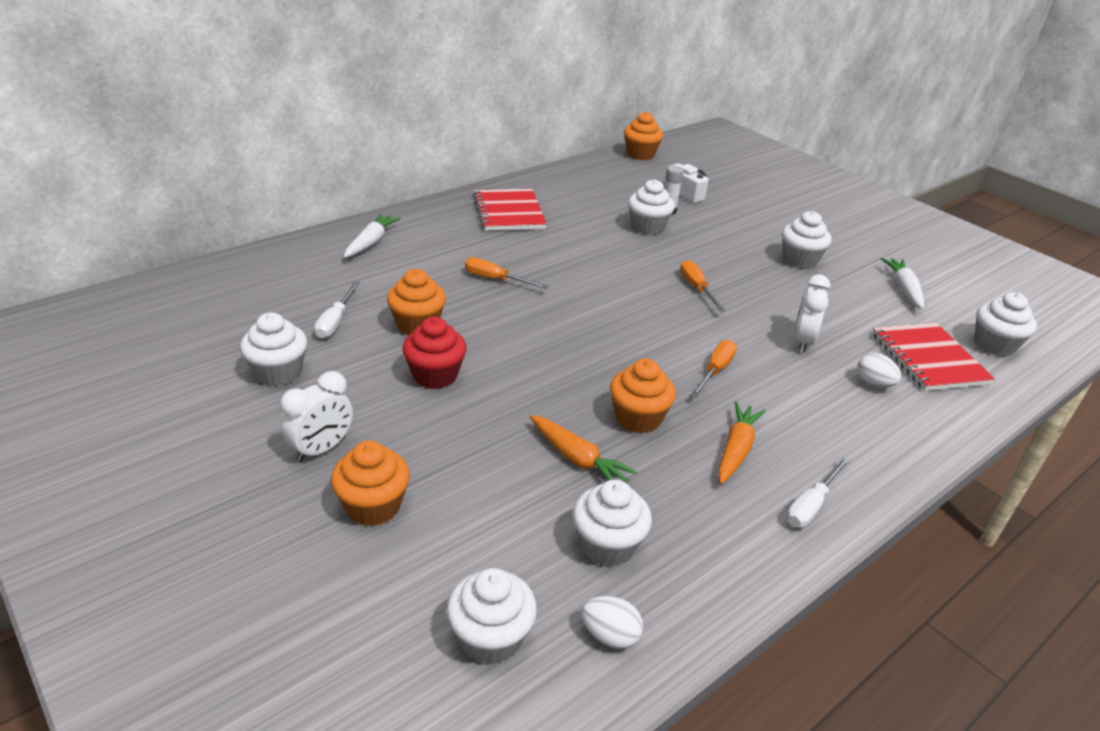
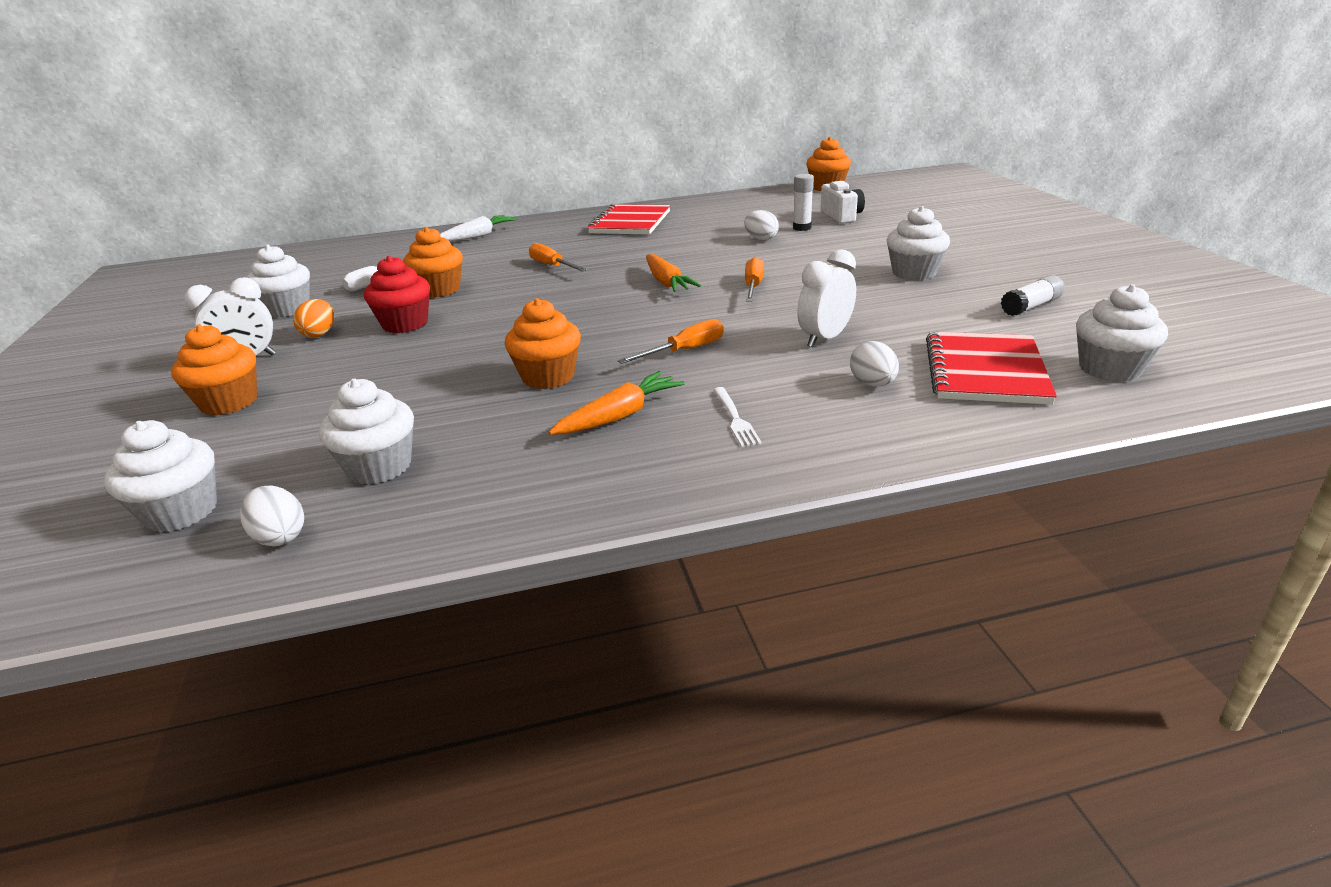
camera: 30 degrees right, 5 degrees down
orange carrot [530,415,638,482] -> orange carrot moved to [646,254,701,292]
white cupcake [628,179,675,235] -> white egg [744,210,779,240]
white screwdriver [787,457,850,528] -> none
white carrot [881,258,924,309] -> white glue stick [1001,275,1065,316]
none -> orange egg [293,299,334,338]
none -> white fork [713,387,762,447]

